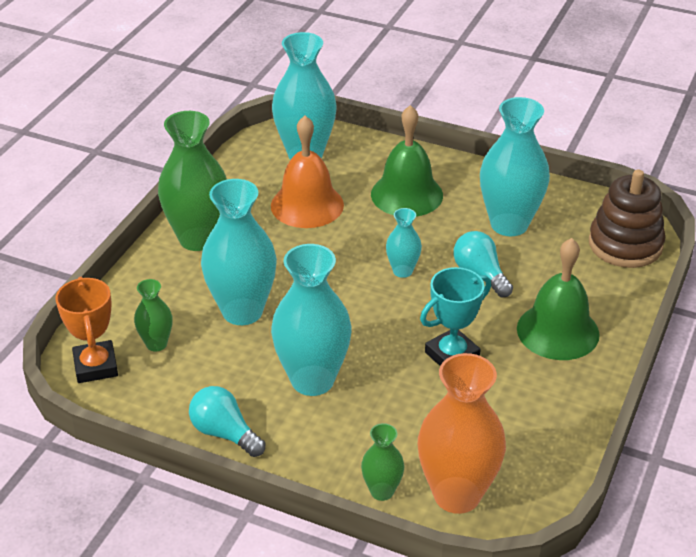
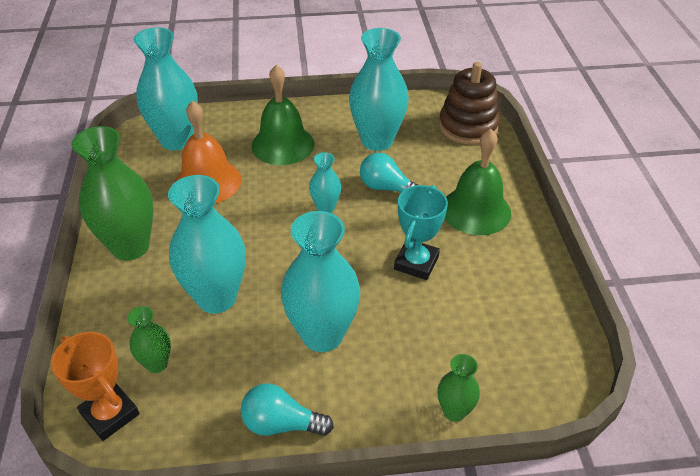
camera: 30 degrees left, 5 degrees up
orange vase [418,353,506,514] -> none

